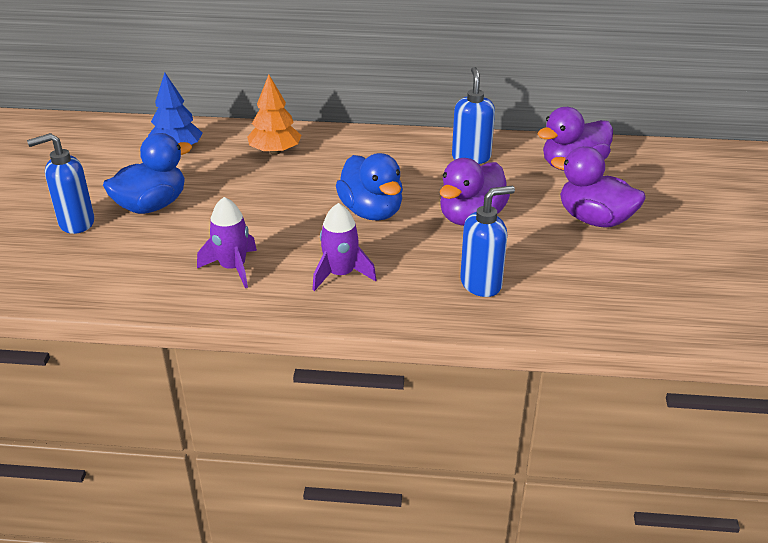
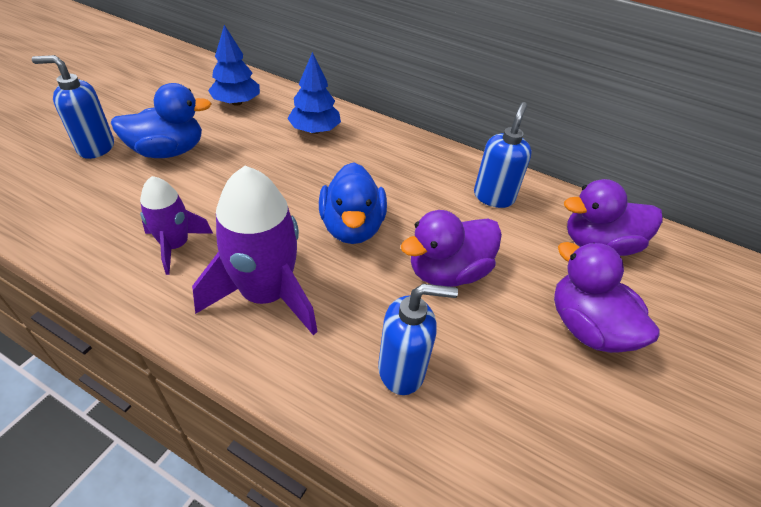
camera: 20 degrees right, 10 degrees up
orange tree [247,75,302,155] -> blue tree [287,52,341,134]
purple rocket [313,203,377,291] -> purple rocket [192,166,318,335], size x1.69

